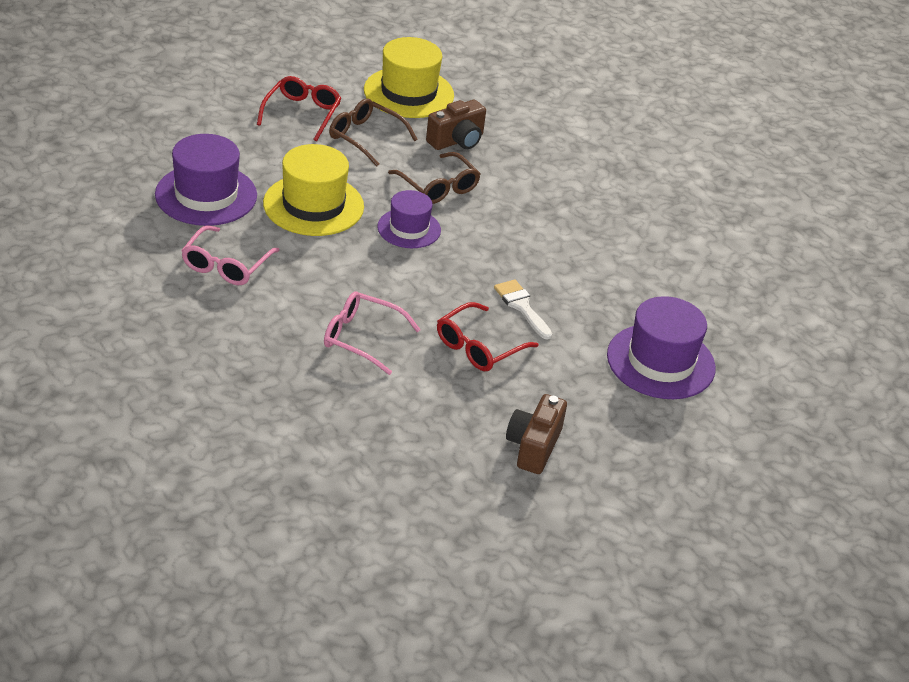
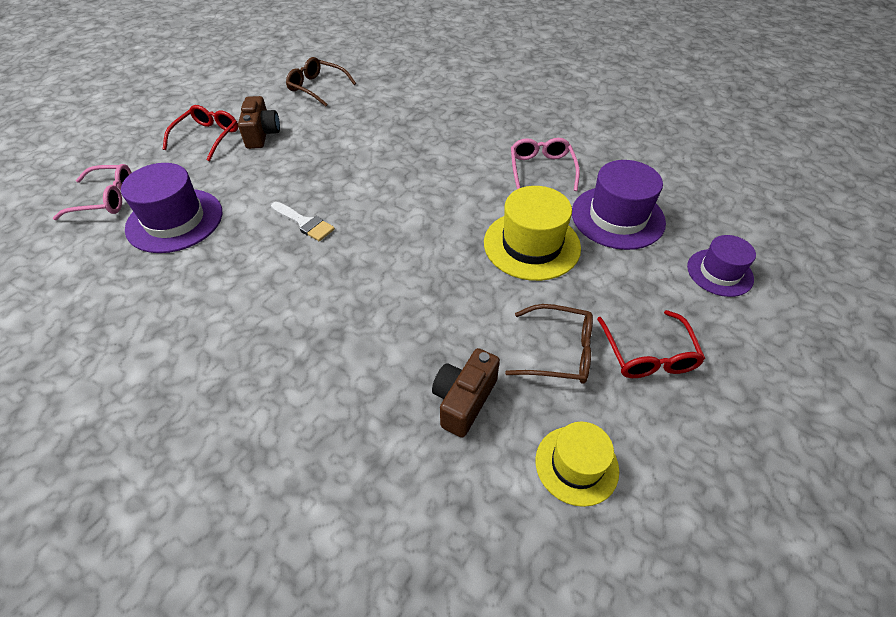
camera: 160 degrees right, 10 degrees up
pink glasses [324,291,421,375] -> pink glasses moved to [53,164,132,220]
yellow hat [364,37,454,118] -> yellow hat [536,422,619,507], size x0.63
purple hat [377,190,441,248] -> purple hat moved to [687,235,756,297]
brown glasses [388,152,480,204] -> brown glasses moved to [286,57,356,106]
red glasses [437,302,538,372] -> red glasses moved to [163,105,238,162]

